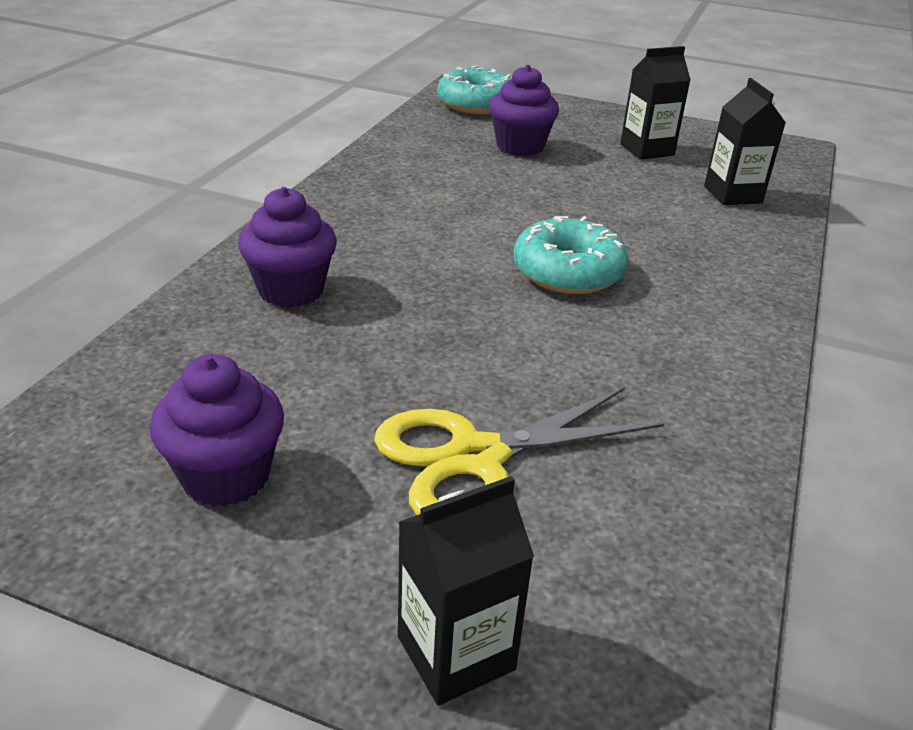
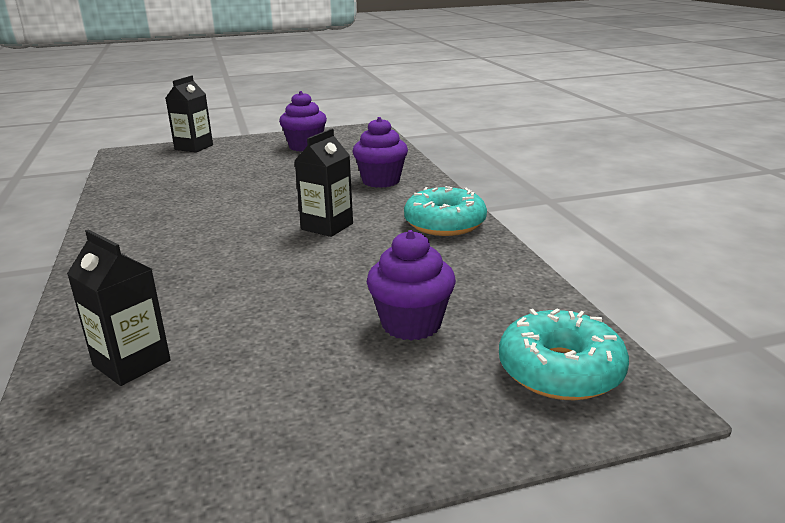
camera: 145 degrees right, 10 degrees down
yellow scissors [374,387,664,515] -> none
turquoise donut [514,216,628,294] -> turquoise donut moved to [404,186,487,236]
black carton [620,46,691,160] -> black carton moved to [294,128,353,237]

